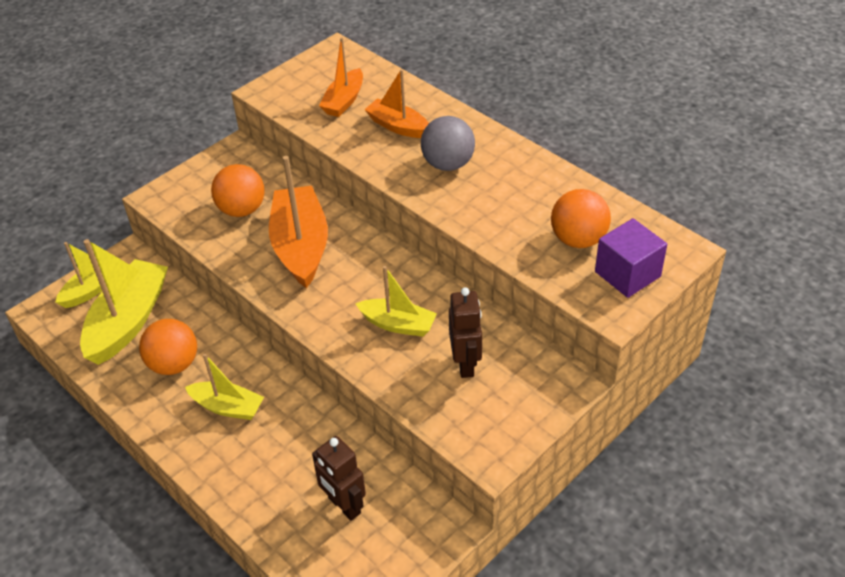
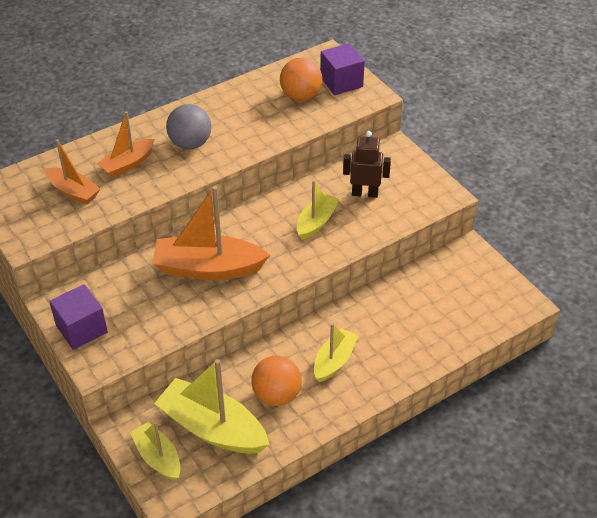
camera: 80 degrees left, 0 degrees up
orange ball [211,164,265,217] -> none
brown robot [312,436,366,521] -> none
none -> purple cube [49,284,108,350]

